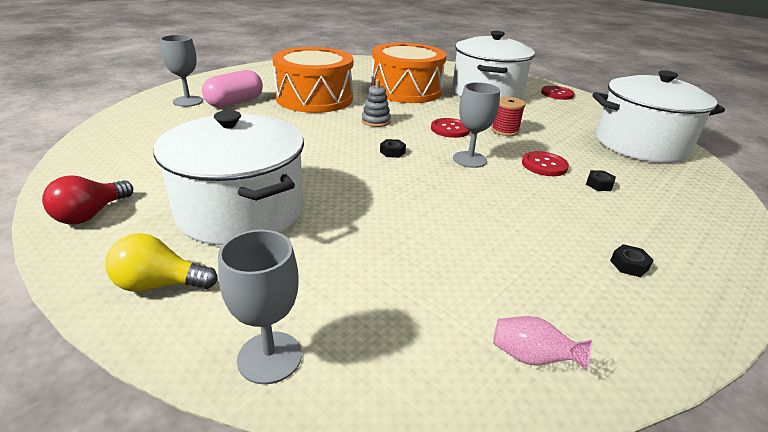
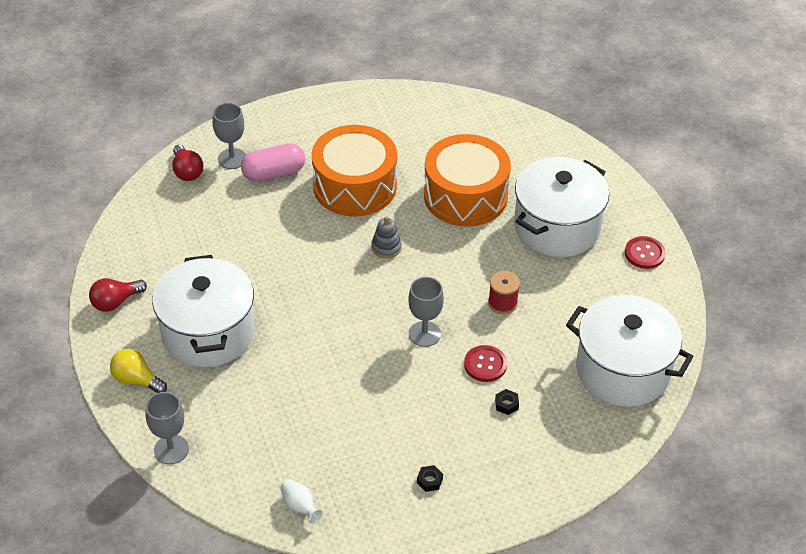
camera: 30 degrees right, 15 degrees up
black nut [380,139,406,158] -> none
red button [431,118,470,138] -> none
pink vase [493,316,592,370] -> white vase [280,479,322,524]
none -> red light bulb [172,144,203,181]

